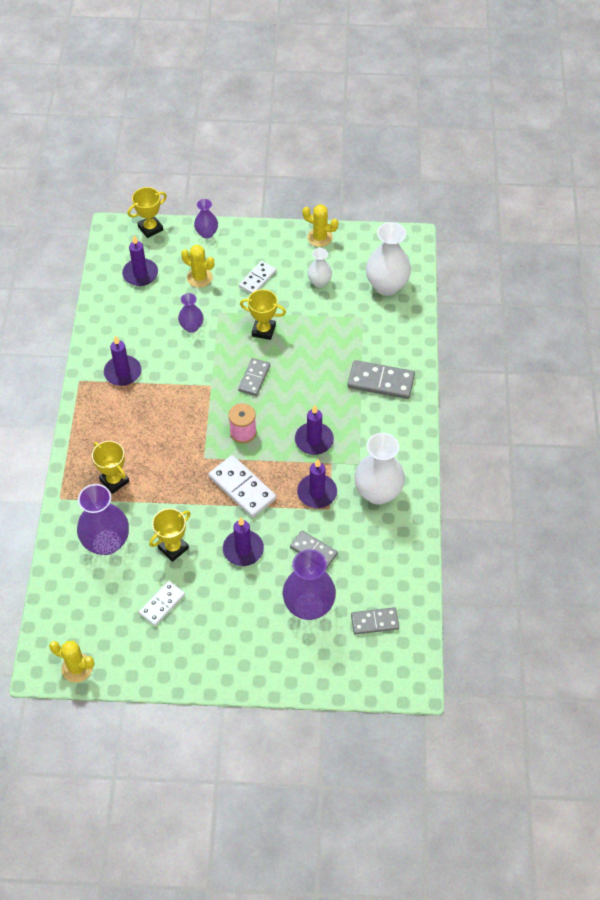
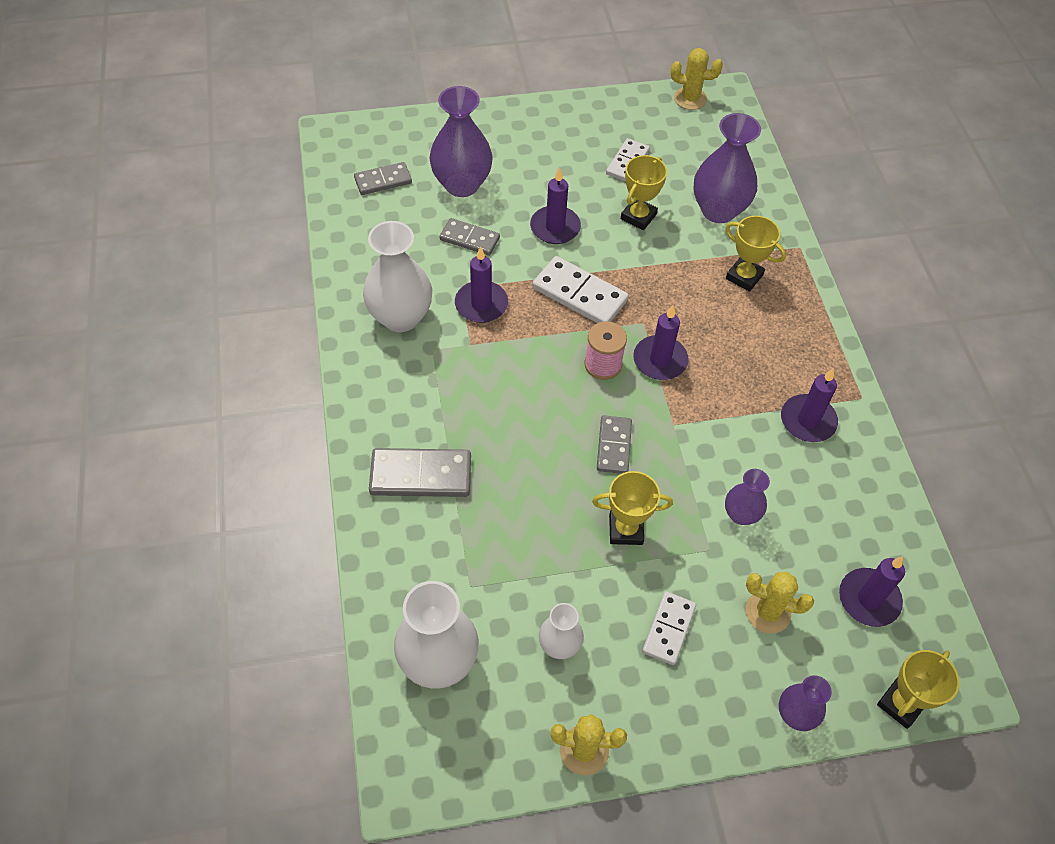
camera: 165 degrees right, 0 degrees up
purple candle [295,405,334,455] -> purple candle moved to [633,305,688,380]

